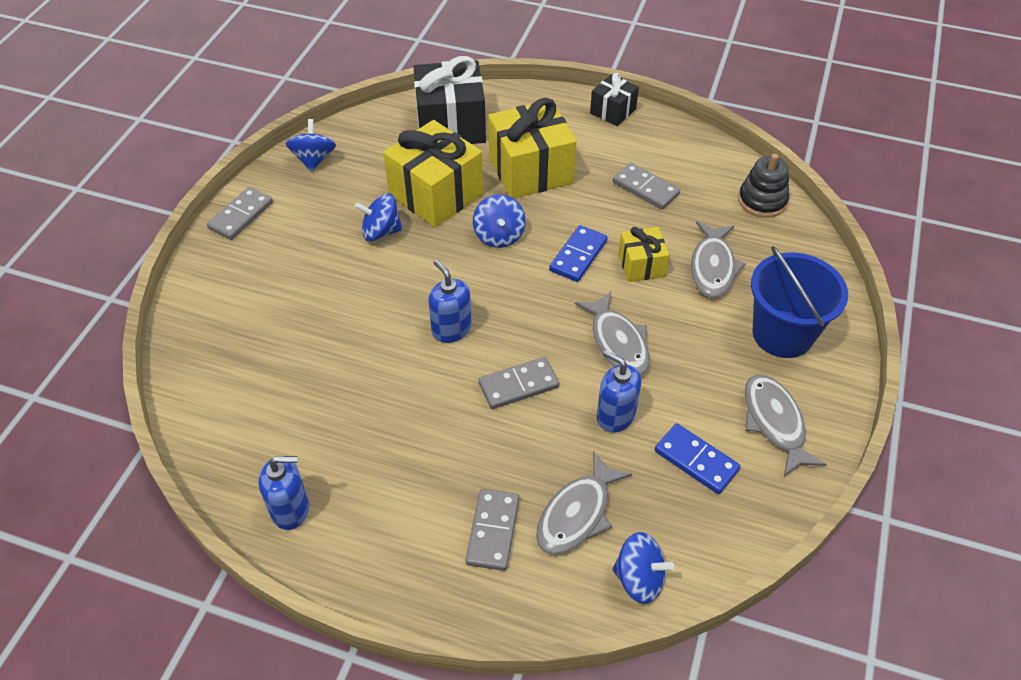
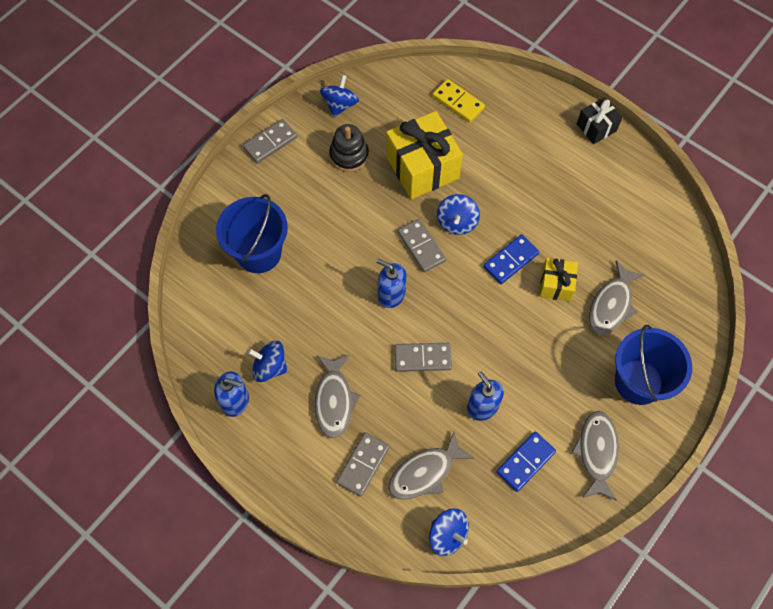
camera: 20 degrees right, 15 degrees up
blue spinning top [354,193,402,241] -> blue spinning top moved to [248,341,288,382]
black gift [413,56,486,144] -> yellow domino [432,79,485,122]
blue soap dispenser [428,260,472,343] -> blue soap dispenser turned 45 degrees counterclockwise [377,259,406,308]
yellow gift [488,98,577,198] -> none
grey fish [575,291,650,375] -> grey fish moved to [314,355,361,439]
grey domino [613,163,680,210] -> grey domino moved to [397,219,446,272]
blue domino [655,423,741,494] -> blue domino turned 75 degrees clockwise [496,431,556,492]
black stacking toy [738,154,789,218] -> black stacking toy moved to [329,124,369,172]
none -> blue bucket [216,194,288,273]

